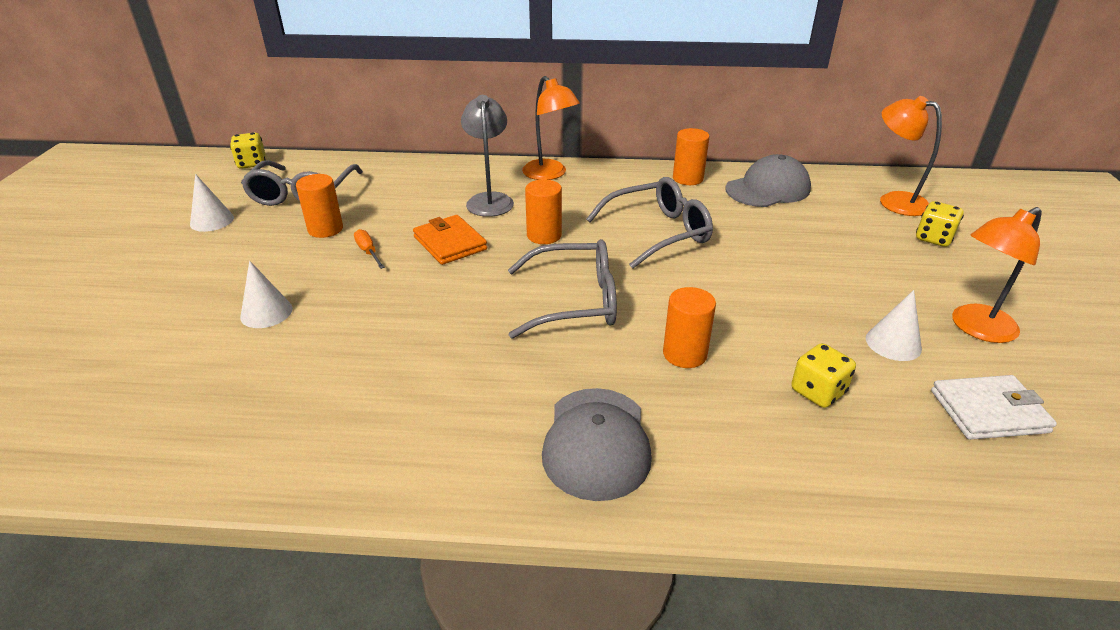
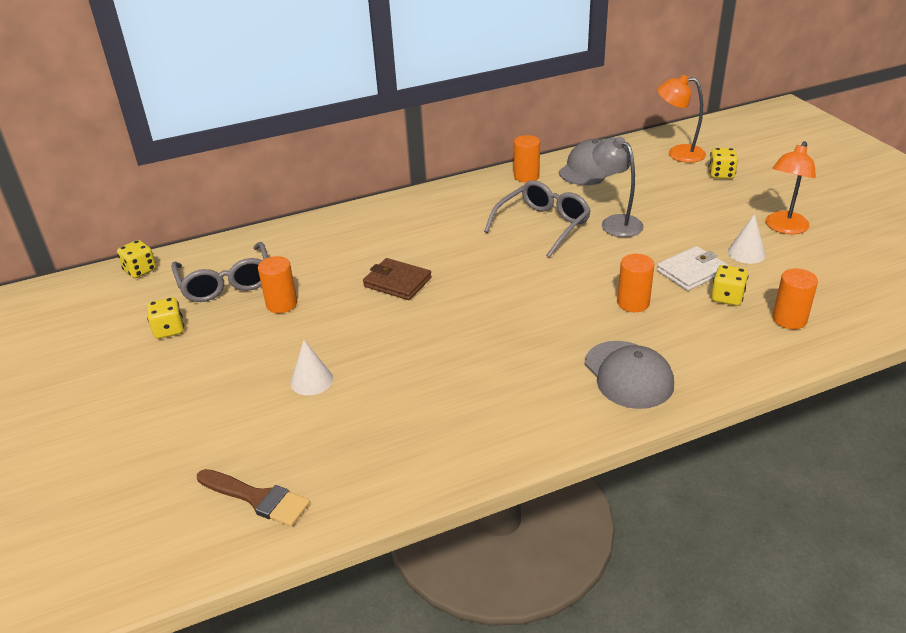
camera: 25 degrees left, 0 degrees up
white cone [190,174,234,232] -> yellow dice [147,297,184,339]
orange screwdriver [354,229,385,269] -> none
orange wallet [413,215,487,265] -> brown wallet [363,258,432,300]
grey lamp [461,95,514,217] -> grey lamp moved to [592,137,644,237]
grey glasses [508,239,617,339] -> none
orange lamp [522,76,580,180] -> none
orange cylinder [525,179,562,244] -> orange cylinder moved to [772,268,818,329]
white wallet [931,375,1057,440] -> white wallet moved to [657,246,728,291]
none -> brown brush [197,469,310,527]

